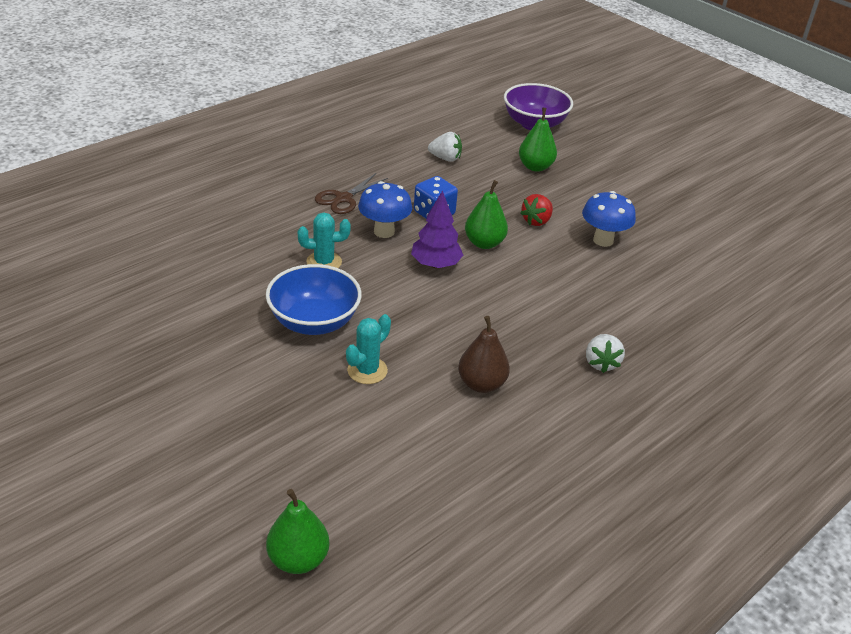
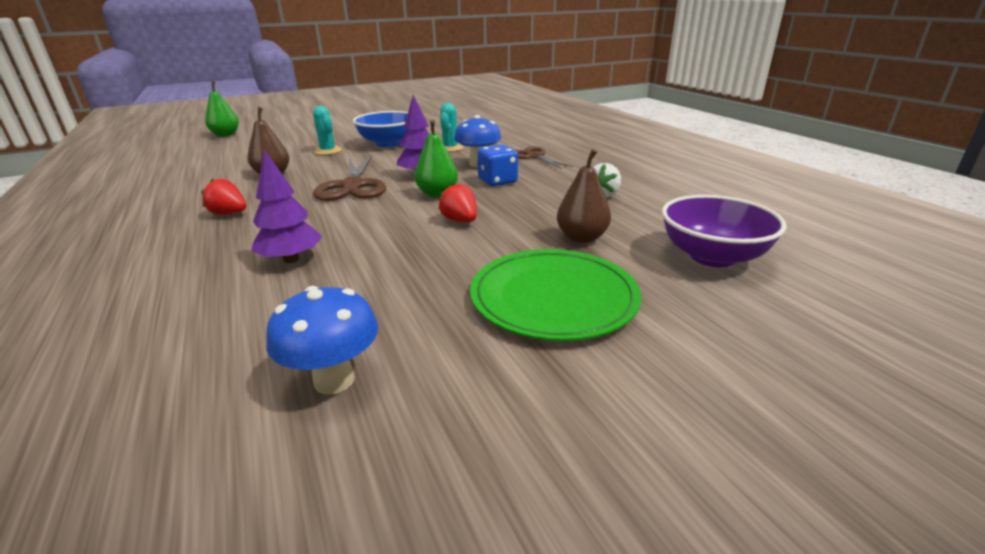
camera: 110 degrees right, 10 degrees down
green pear [519,108,557,172] -> brown pear [557,149,611,243]
blue mushroom [582,191,636,247] -> blue mushroom moved to [266,286,378,395]
white strawberry [586,334,625,373] -> red strawberry [201,179,247,215]
none -> purple tree [251,150,322,263]
none -> brown scissors [313,155,386,201]
none -> green plate [470,249,641,341]

